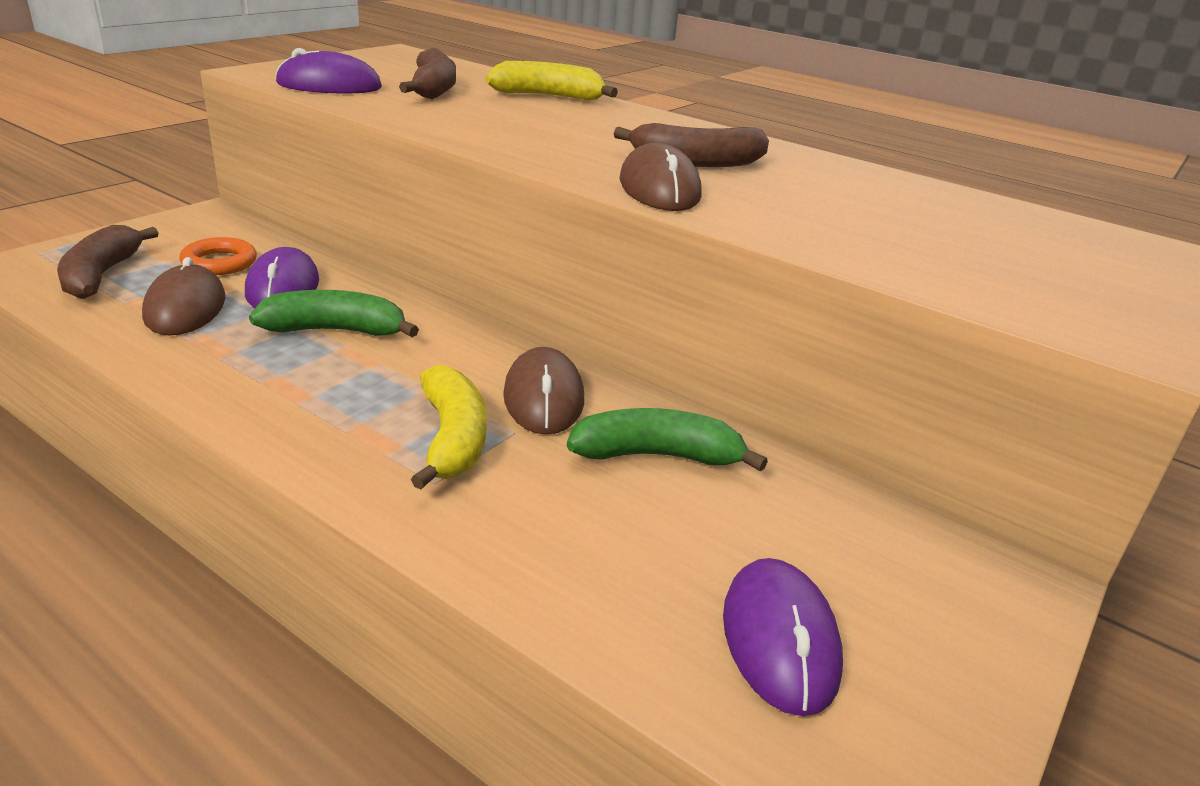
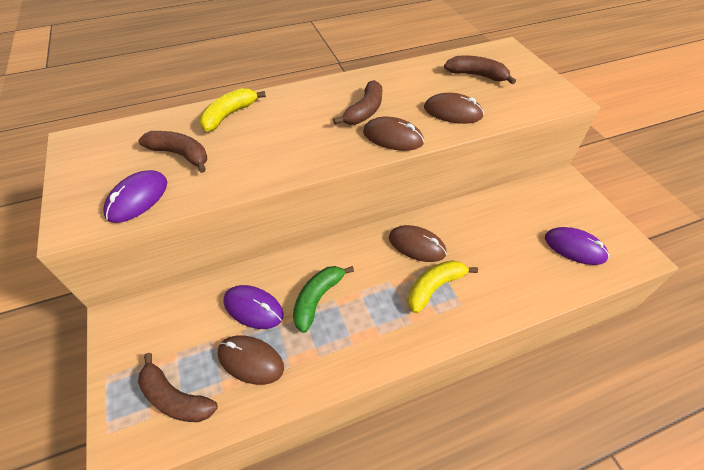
camera: 55 degrees left, 20 degrees up
orange ring [179,237,257,275] -> none
yellow banana [411,365,486,490] -> yellow banana turned 60 degrees counterclockwise [408,260,478,313]
green banana [567,408,768,472] -> none
none -> brown mouse [424,93,484,124]
none -> brown banana [444,56,516,84]

